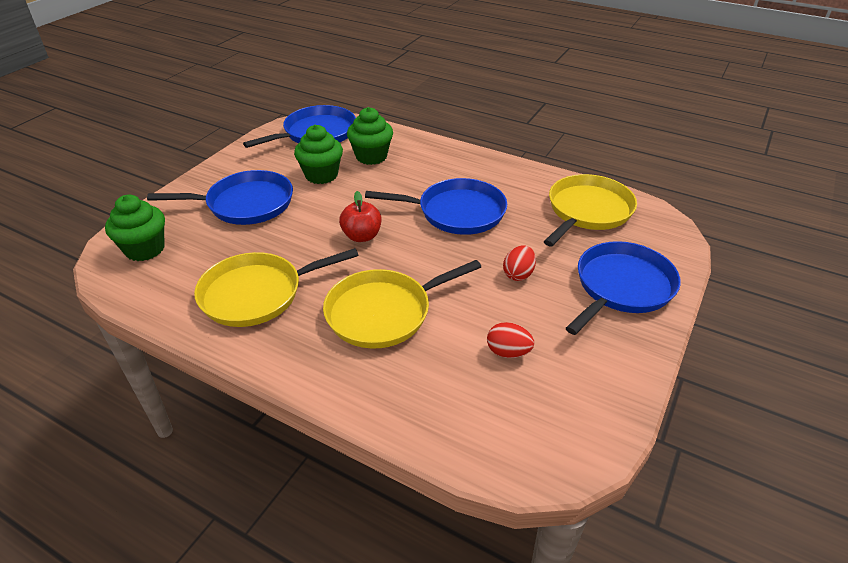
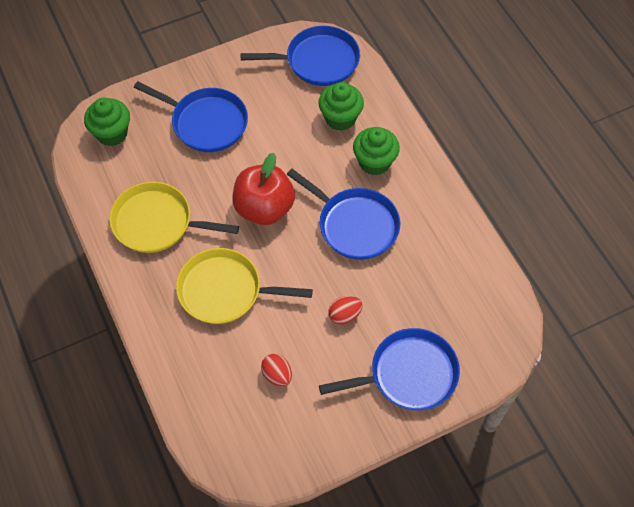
camera: 35 degrees right, 20 degrees up
green cupcake [294,125,343,184] -> green cupcake moved to [353,127,400,175]
red apple [339,191,381,242] -> red apple [232,153,295,225], size x1.68
yellow pan [544,174,637,246] -> none

